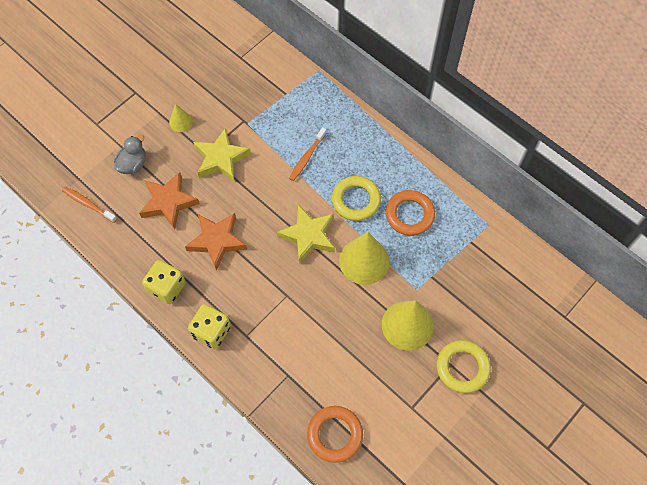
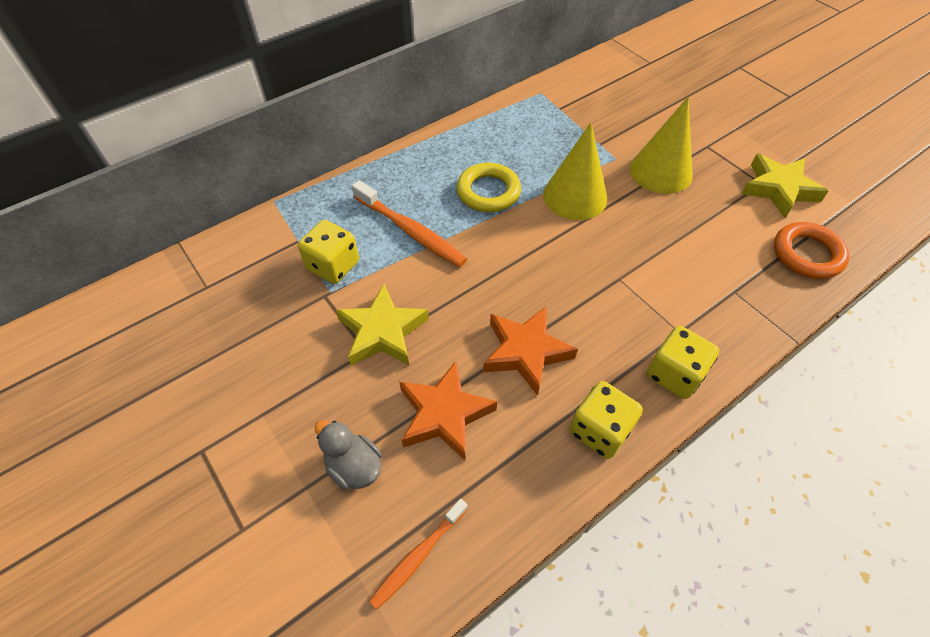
camera: 80 degrees left, 10 degrees down
yellow cone [169,104,193,132] -> none
yellow star [277,205,335,264] -> yellow star moved to [741,154,829,218]
orange toothbrush [289,127,326,181] -> orange toothbrush [352,180,467,267], size x1.60
orange ring [386,190,435,236] -> none
yellow ring [437,340,491,393] -> none
none -> yellow dice [298,220,359,284]

